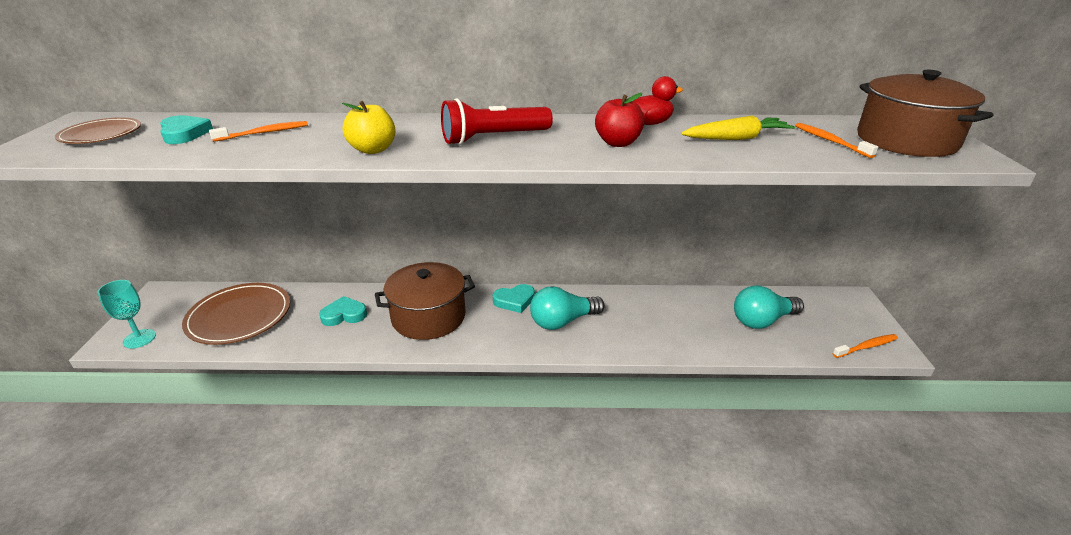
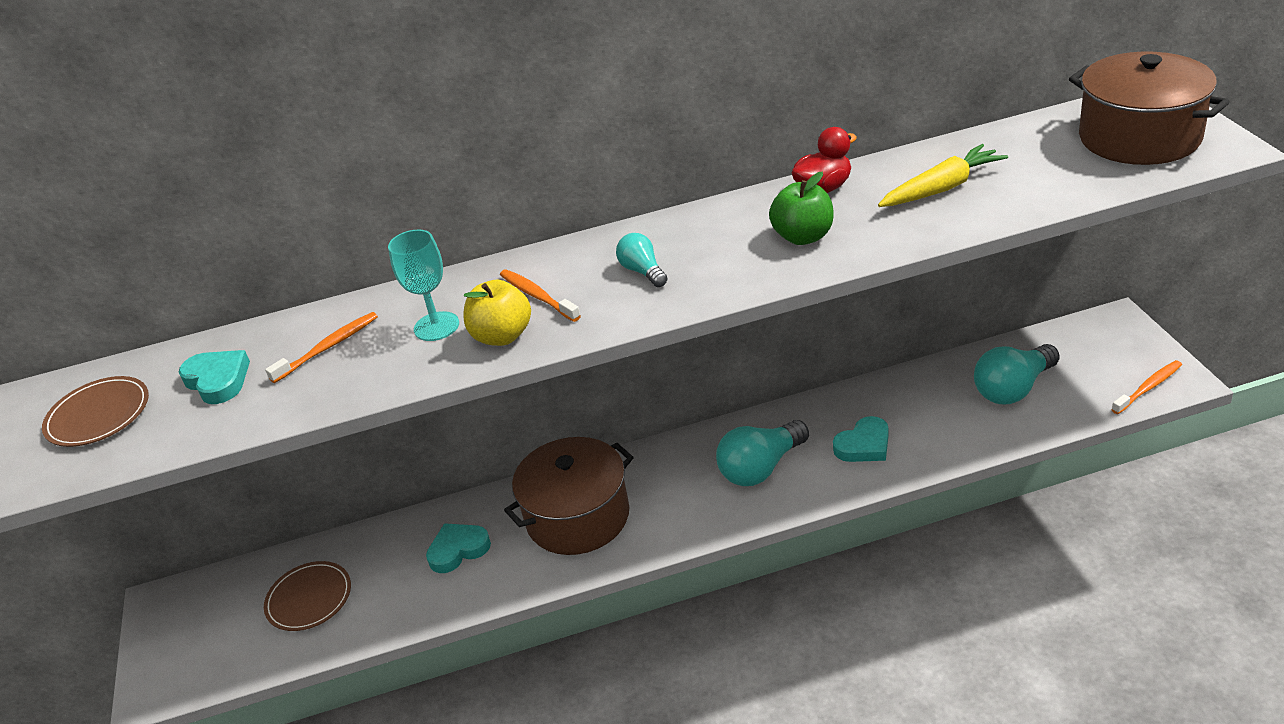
camera: 10 degrees left, 5 degrees up
turquoise goblet [97,280,156,348] -> turquoise goblet moved to [388,230,459,341]
brown plate [182,283,290,345] -> brown plate [264,561,351,631], size x0.60
red flashlight [441,98,553,145] -> turquoise light bulb [616,233,668,287]
turquoise heart [493,284,535,313] -> turquoise heart moved to [833,416,888,462]
red apple [595,93,645,147] -> green apple [769,172,834,245]
orange toothbrush [795,123,878,158] -> orange toothbrush moved to [500,269,581,322]

